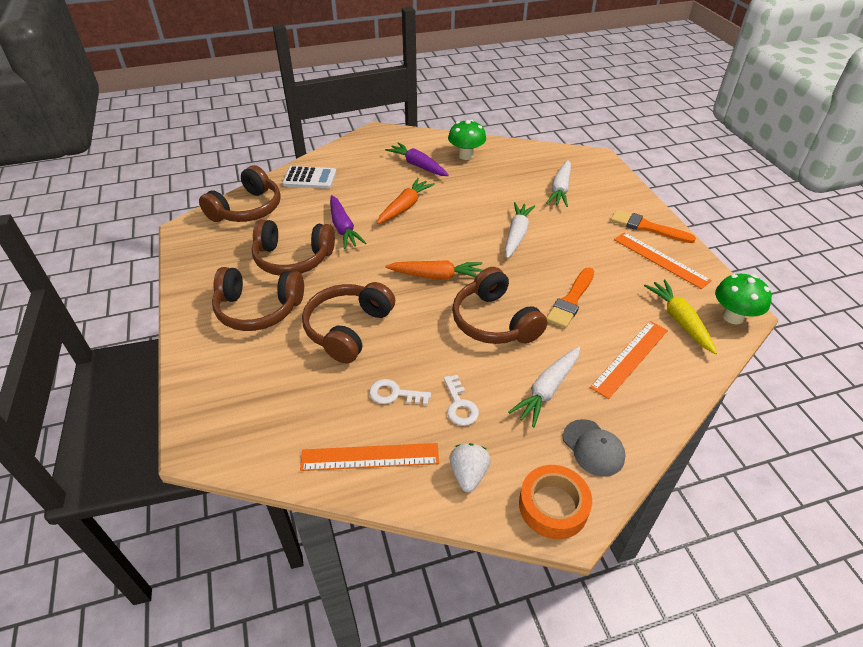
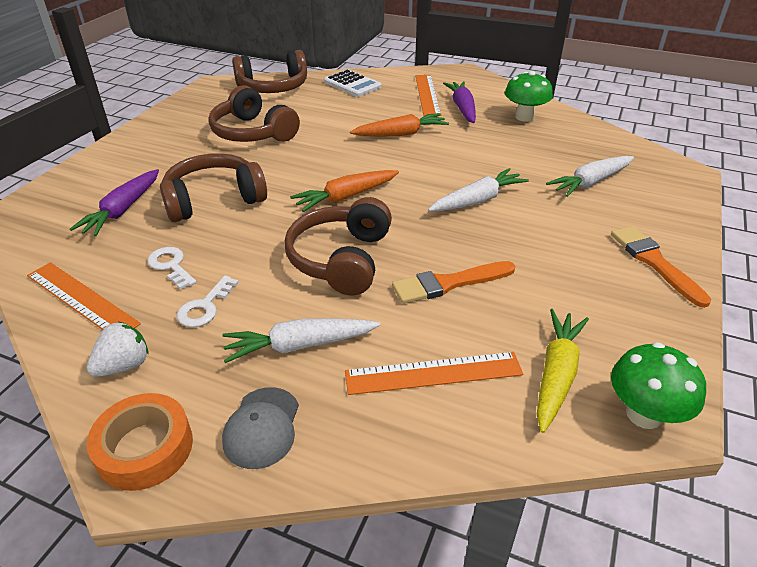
camera: 40 degrees right, 5 degrees down
brown headphones [212,267,304,331] -> none
purple carrot [330,195,366,249] -> purple carrot moved to [70,169,159,236]
orange carrot [385,260,483,279] -> orange carrot turned 105 degrees clockwise [290,170,399,212]
orange ruler [614,232,712,289] -> orange ruler moved to [415,75,441,116]

